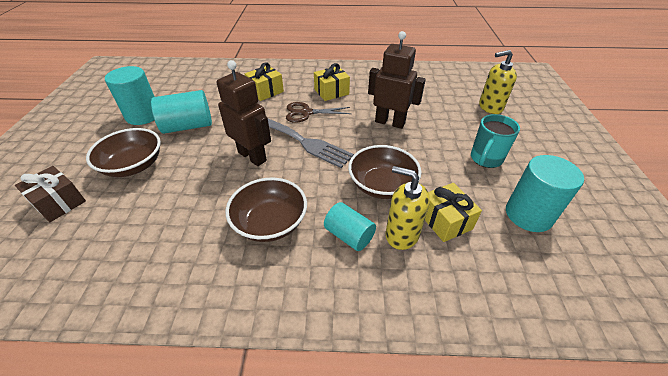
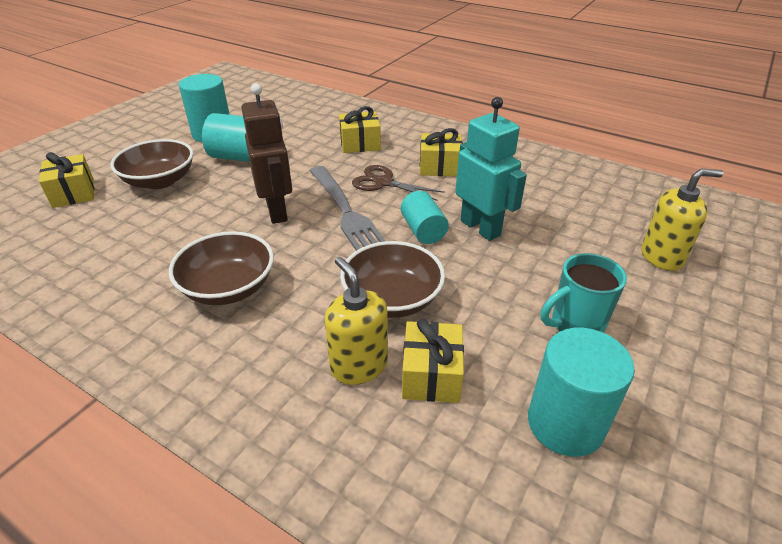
camera: 30 degrees right, 5 degrees down
brown gift [15,166,86,222] -> yellow gift [39,152,94,208]
turquoise cylinder [324,202,376,251] -> turquoise cylinder moved to [401,191,449,244]
brown robot [368,31,426,129] -> turquoise robot [455,97,527,241]
yellow soap dispenser [479,50,517,114] -> yellow soap dispenser turned 150 degrees clockwise [641,169,724,271]

